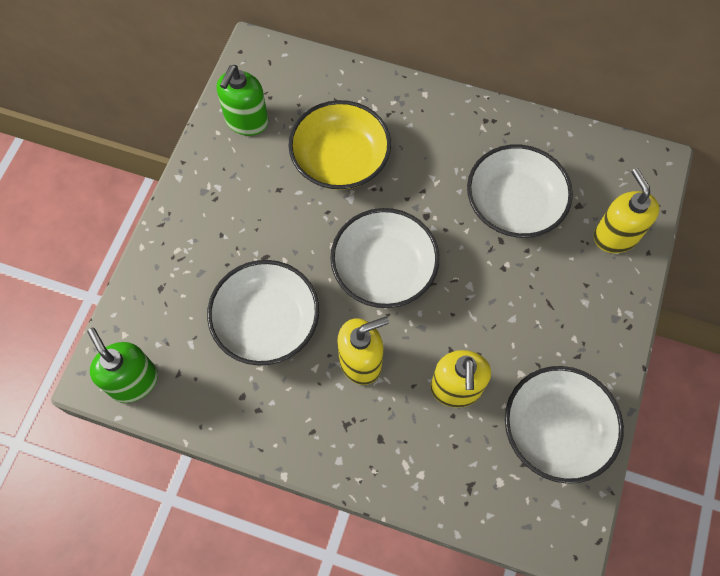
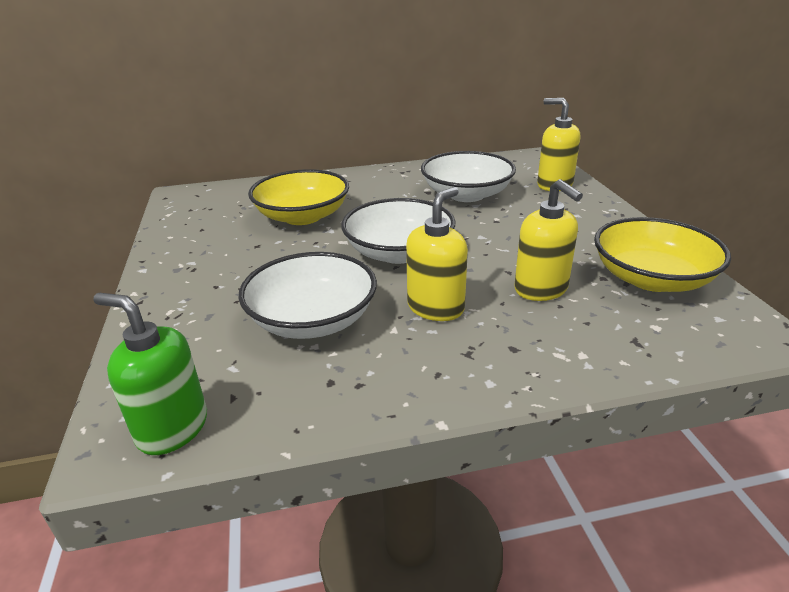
camera: 30 degrees left, 35 degrees down
green soap dispenser [217,65,268,136] -> none
white bowl [505,366,624,484] -> yellow bowl [594,217,731,292]

